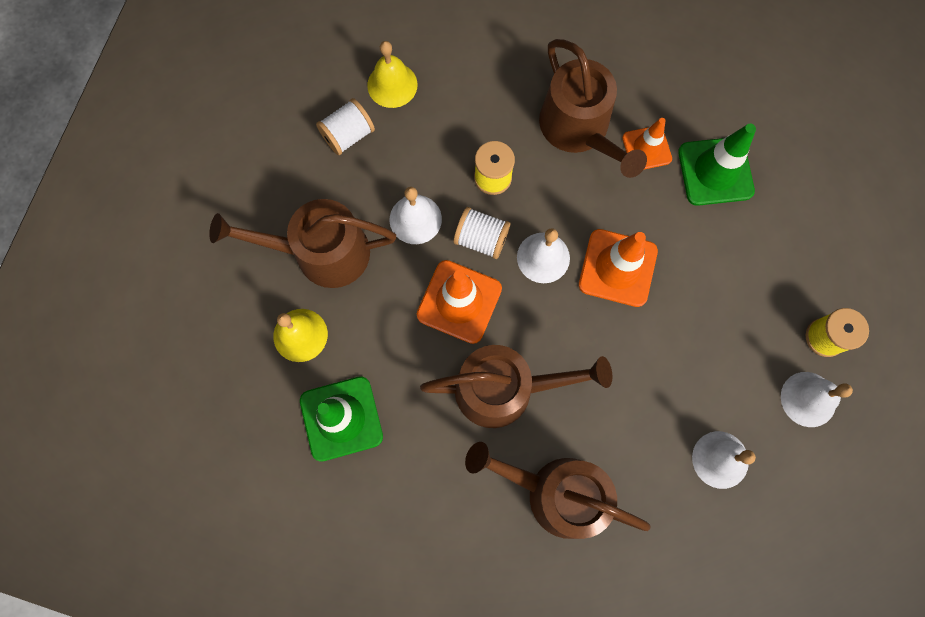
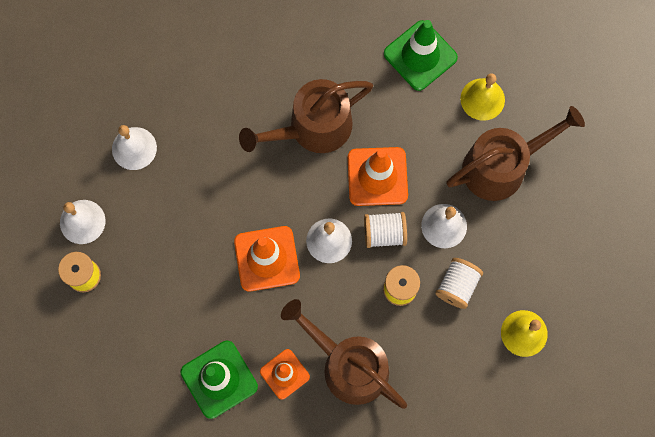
camera: 155 degrees right, 0 degrees up
white spool [316,98,375,155] -> white spool moved to [435,258,483,309]
brown watering can [465,442,651,539] -> none

